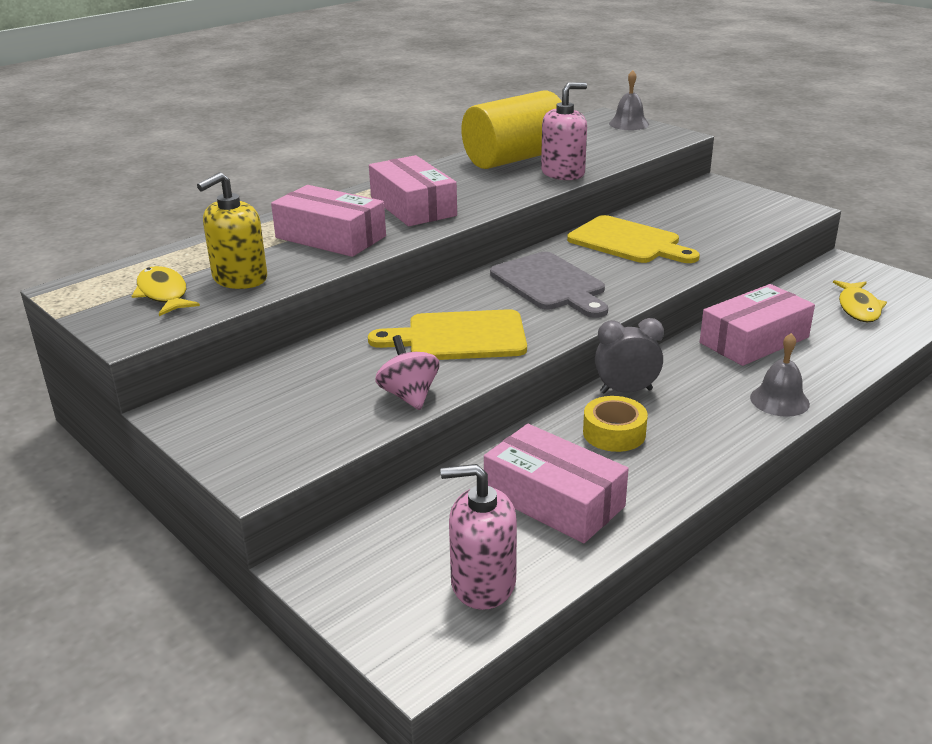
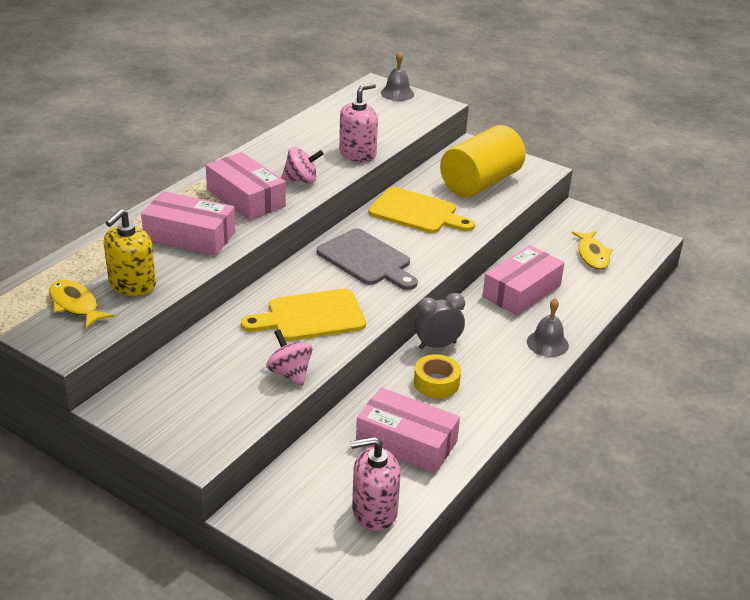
camera: 15 degrees left, 5 degrees up
yellow cylinder [461,90,562,169] -> yellow cylinder moved to [440,125,526,197]
none -> pink spinning top [281,147,324,184]

